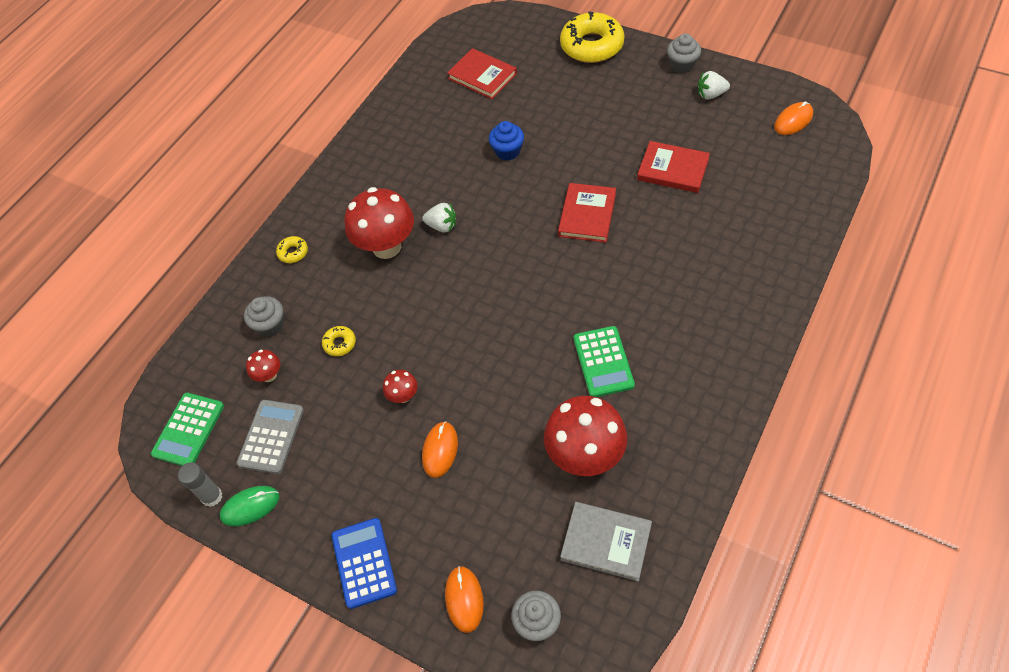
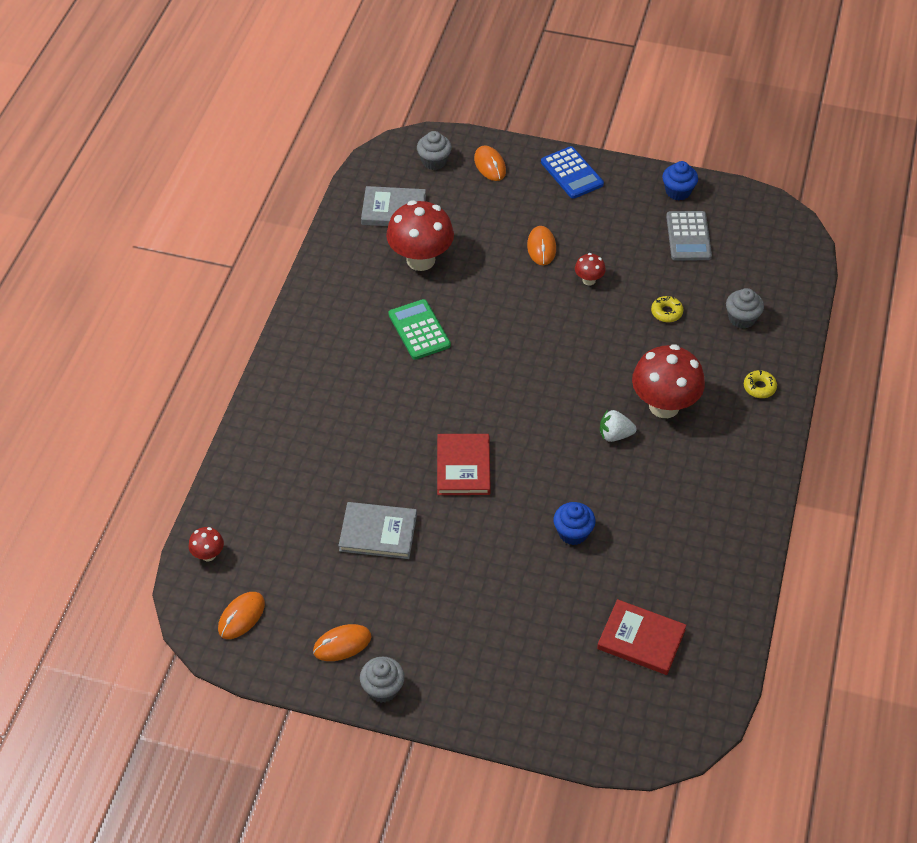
camera: 160 degrees right, 5 degrees down
green calculator [151,393,224,466] -> none
grey glue stick [178,463,223,507] -> none
green mouse [220,486,279,526] -> blue cupcake [662,161,698,201]
red mushroom [246,350,280,382] -> red mushroom moved to [189,527,224,561]
yellow donut [560,11,625,63] -> none
red book [637,141,710,193] -> grey book [338,502,417,559]
white strawberry [698,71,730,99] -> orange mouse [313,624,371,661]

